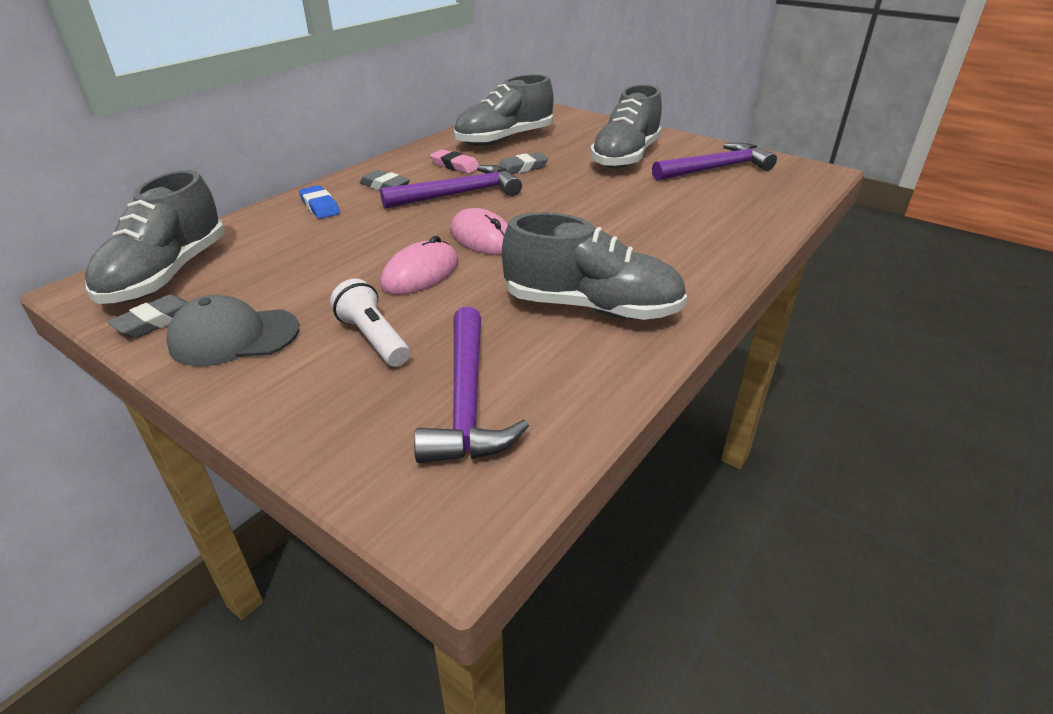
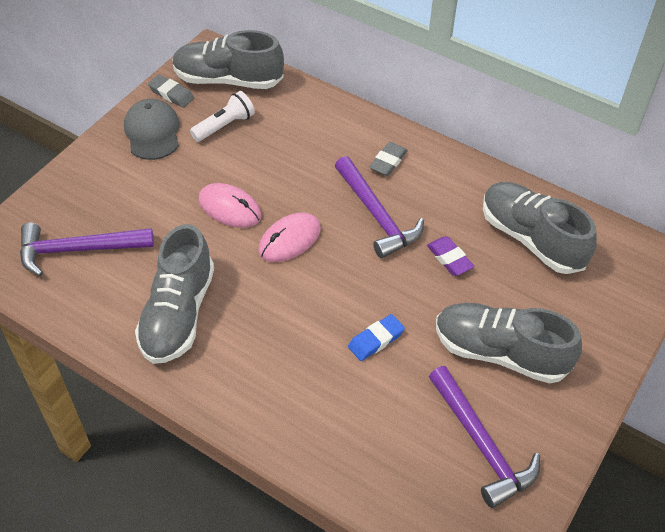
camera: 85 degrees right, 15 degrees up
blue eraser [299,185,340,219] -> blue eraser moved to [348,314,405,361]
white flashlight [330,279,410,367] -> white flashlight moved to [190,91,255,142]
pink eraser [430,149,479,174] -> none
grey eraser [498,152,548,174] -> purple eraser [427,236,474,276]

